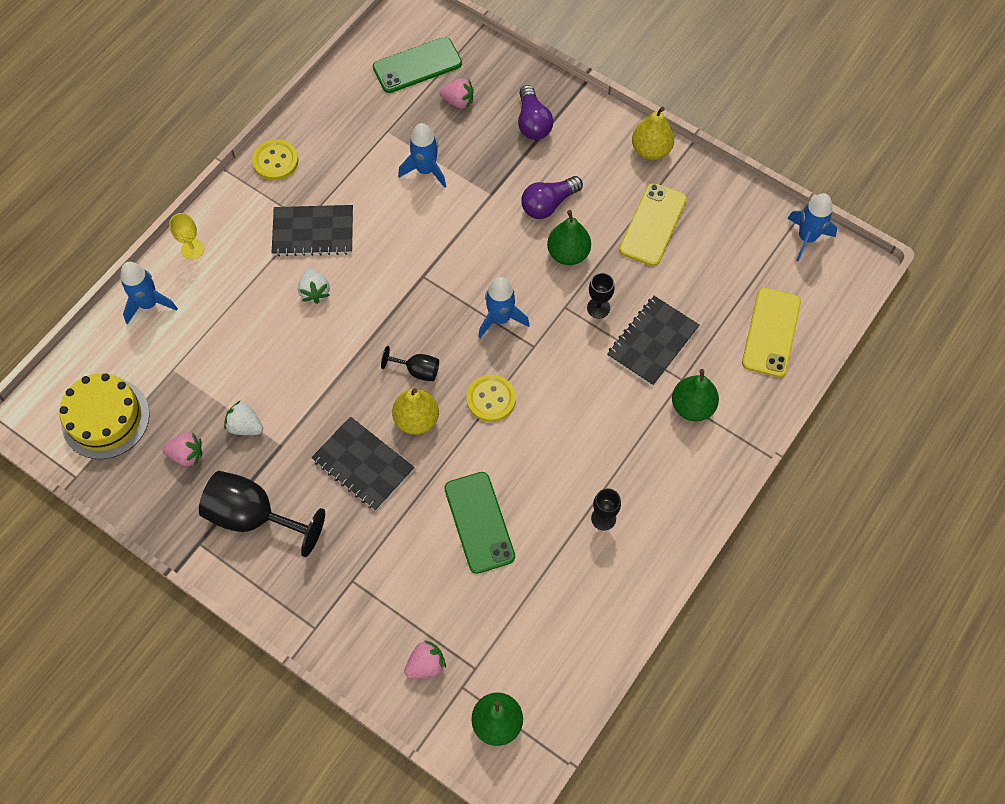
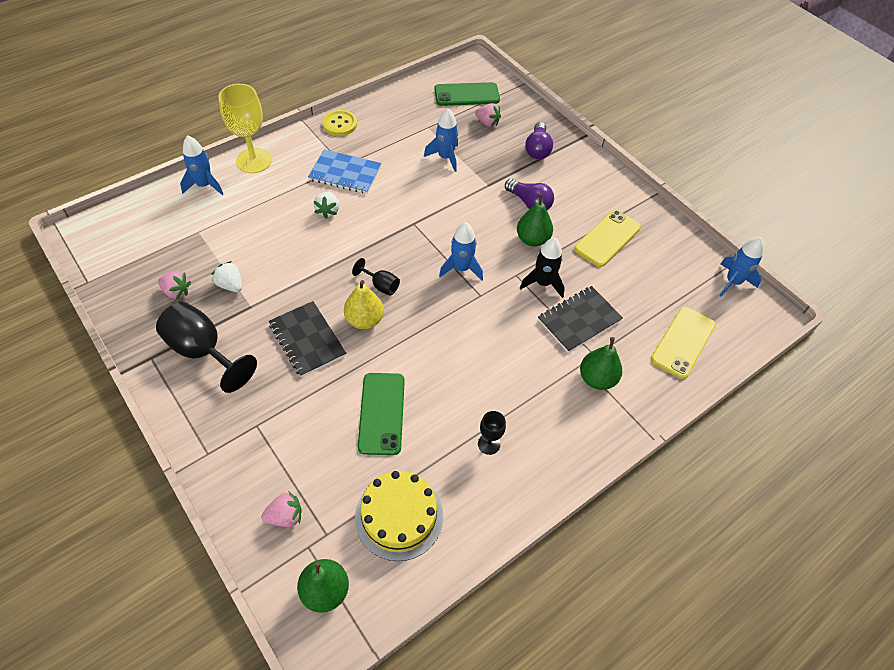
camera: 15 degrees right, 10 degrees down
yellow cake [59,373,150,459] -> yellow cake moved to [355,471,443,561]
yellow goblet [169,213,204,260] -> yellow goblet [218,84,272,173], size x2.00
black notebook [272,205,353,257] -> blue notebook [308,149,382,194]
yellow button [466,374,516,422] -> none
purple light bulb [521,176,583,219] -> purple light bulb turned 120 degrees counterclockwise [505,179,554,210]
black goblet [587,273,615,318] -> black rocket [520,238,565,298]
yellow pear [632,107,674,160] -> none

